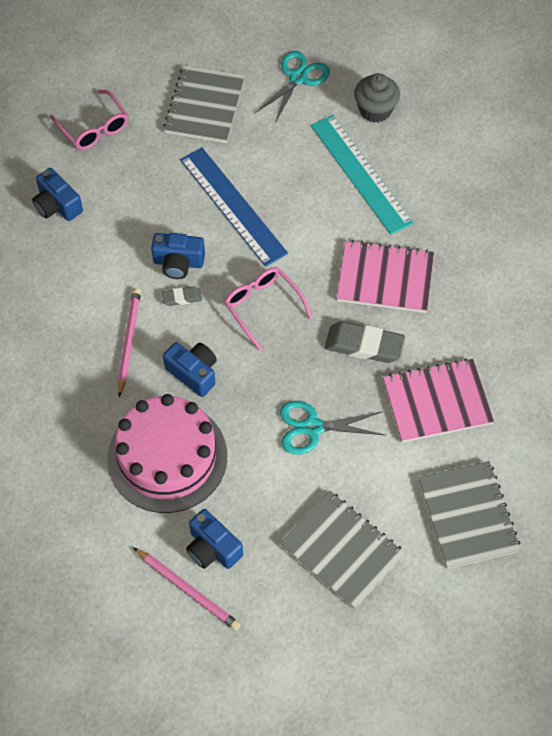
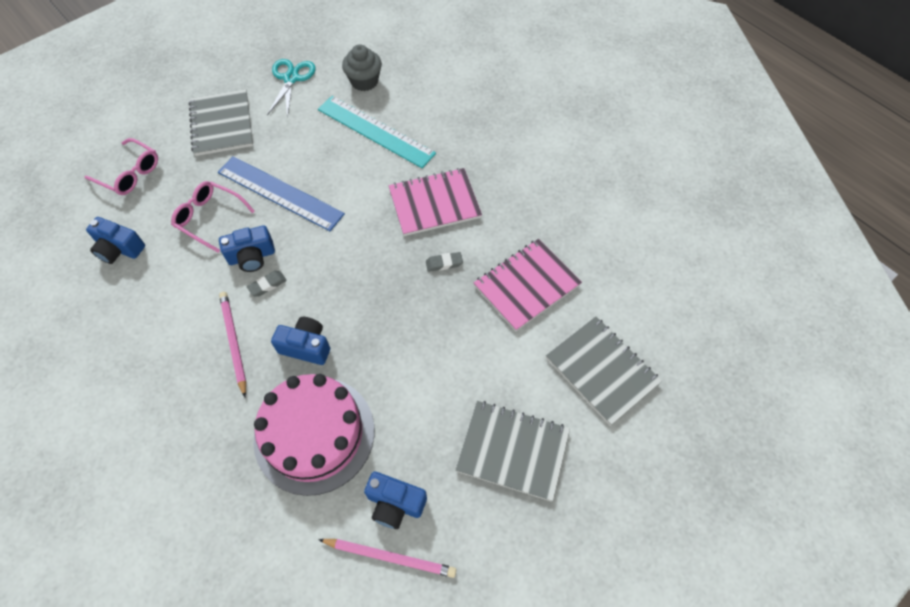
camera: 25 degrees left, 0 degrees up
pink glasses [224,268,312,351] -> pink glasses moved to [171,181,255,253]
turquoise scissors [280,401,385,455] -> none
grey eraser [325,322,405,363] -> grey eraser [426,252,463,272], size x0.52

